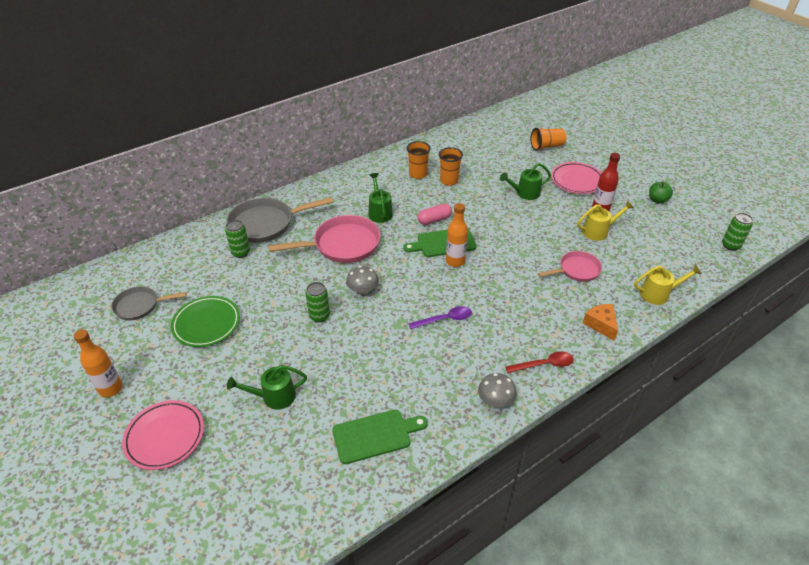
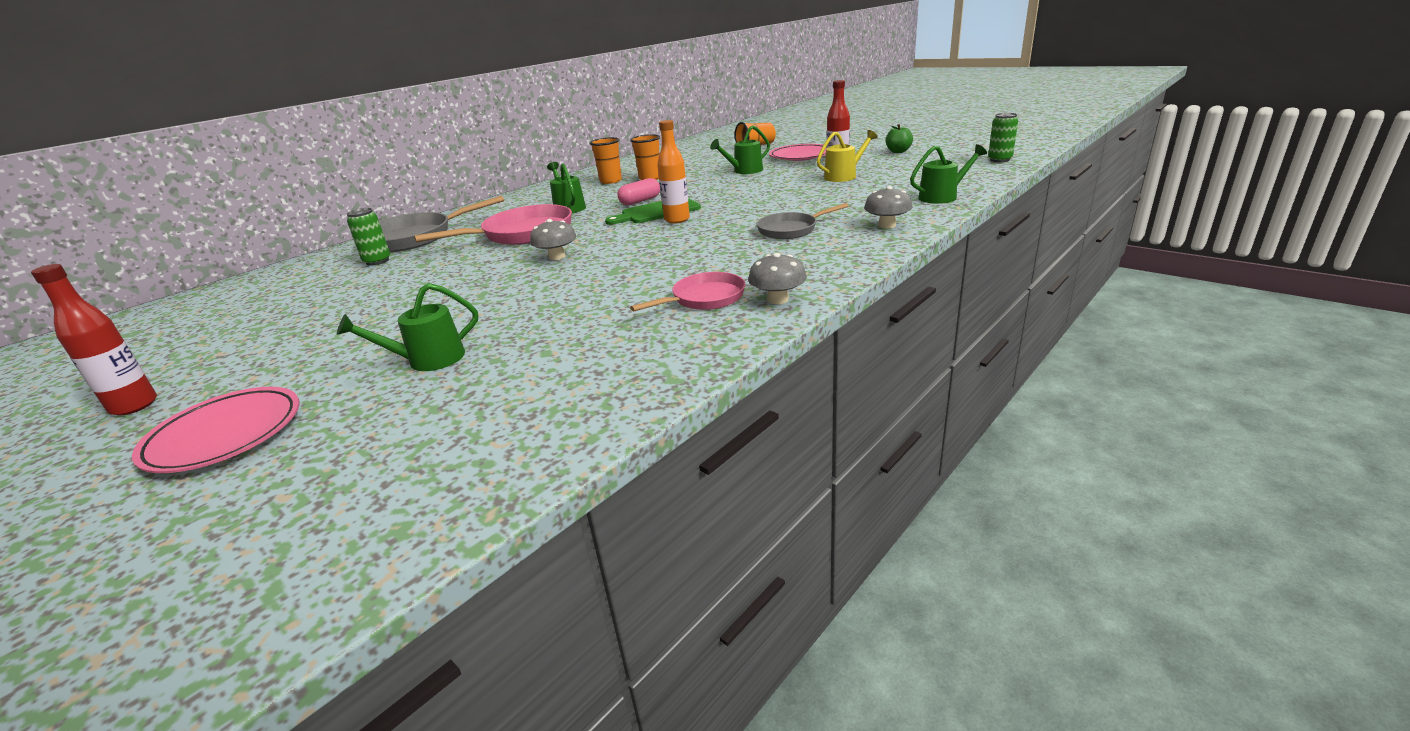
camera: 10 degrees left, 15 degrees down
orange bottle [74,329,122,397] -> red bottle [31,264,157,416]
grey pan [111,286,187,320] -> grey pan moved to [757,203,848,239]
green plate [171,296,240,347] -> none
green can [305,282,330,323] -> none
green cutting board [332,410,428,464] -> none
purple spoon [409,306,472,329] -> none
red spoon [505,351,574,373] -> none
pink pan [538,251,602,282] -> pink pan moved to [630,272,745,312]
orange cheese [583,304,618,341] -> grey mushroom [864,186,913,229]
yellow watering can [634,265,702,305] -> green watering can [910,144,987,204]

